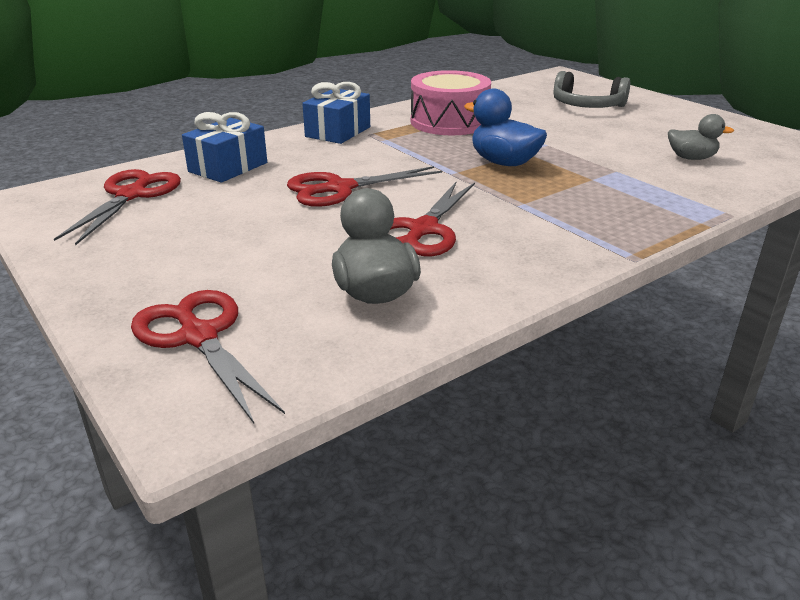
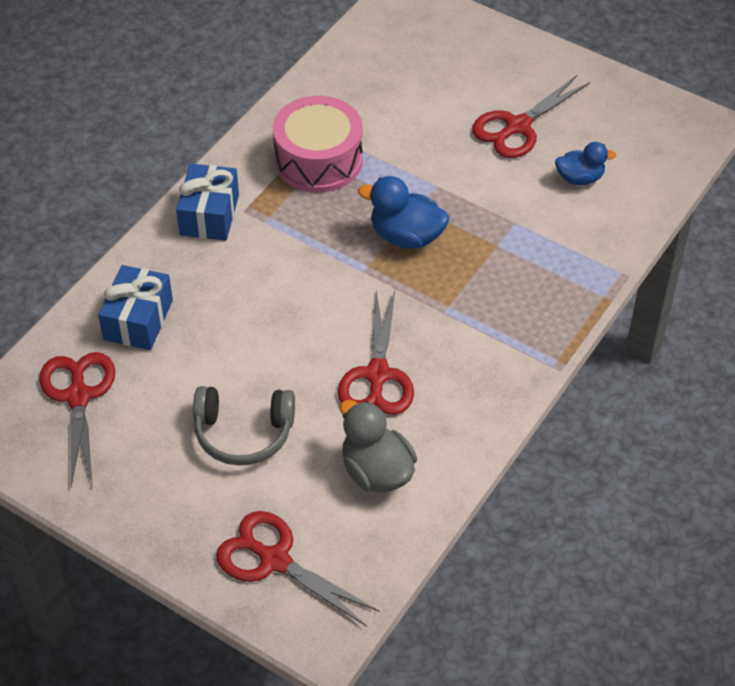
camera: 20 degrees left, 20 degrees up
red scissors [287,166,442,207] -> red scissors moved to [472,75,590,158]
grey headphones [553,71,631,108] -> grey headphones moved to [193,386,295,466]
grey duck [668,114,734,160] -> blue duck [555,142,616,185]

